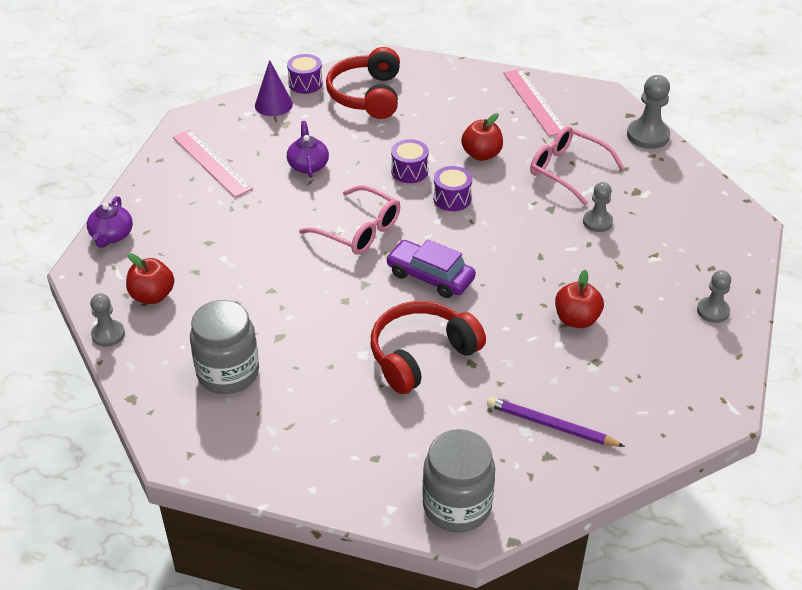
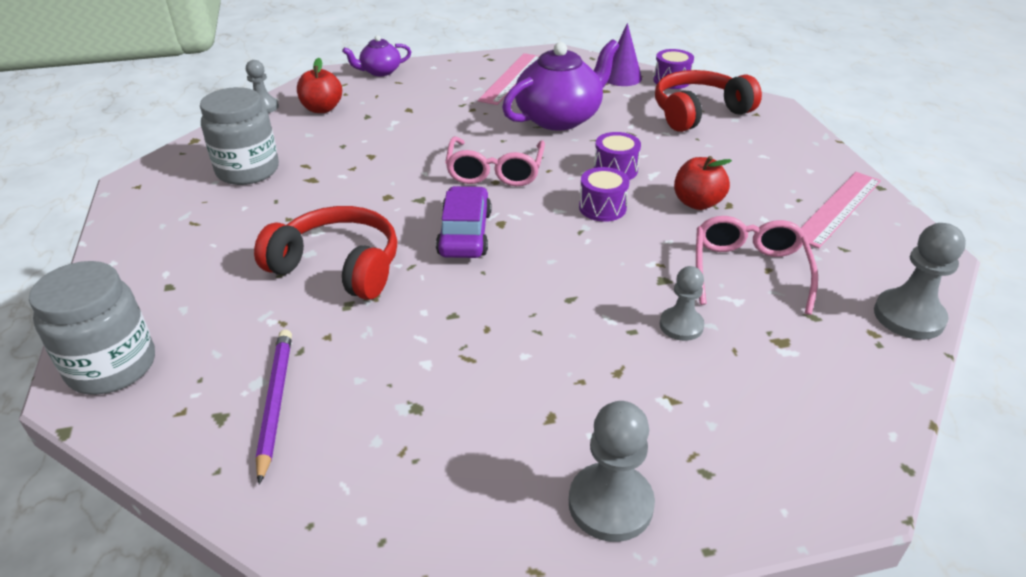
camera: 60 degrees right, 5 degrees down
purple teapot [287,121,329,178] -> purple teapot [502,39,619,131], size x1.91
red apple [555,270,604,328] -> none
grey pawn [697,270,731,323] -> grey pawn [569,401,655,542], size x1.54

